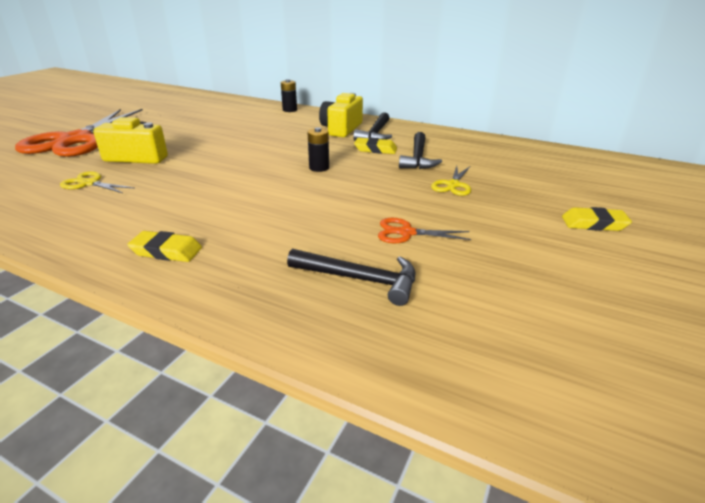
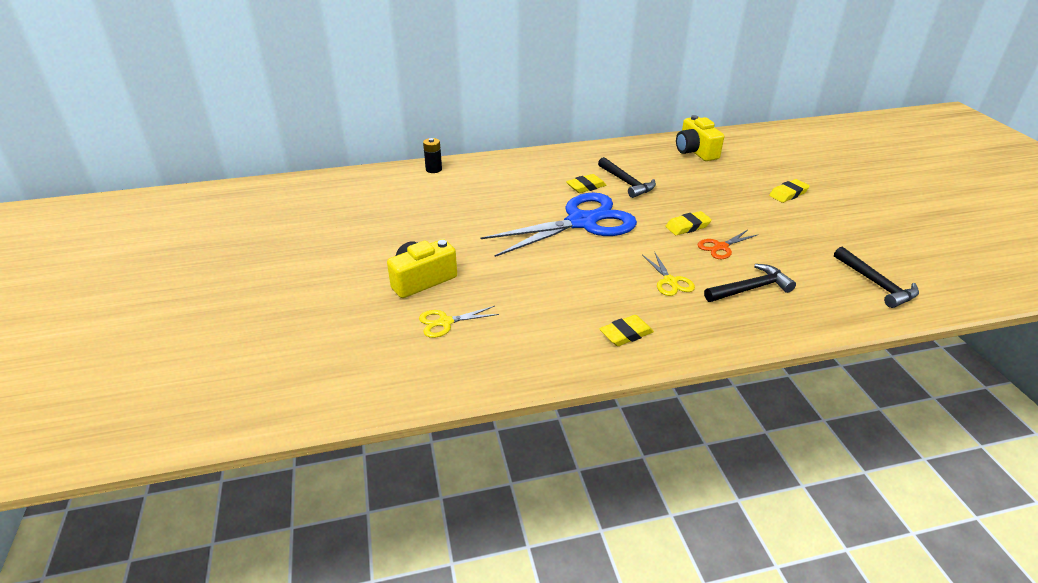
camera: 40 degrees left, 5 degrees up
orange scissors [15,109,143,157] -> none
black battery [308,127,329,172] -> blue scissors [481,193,637,257]
yellow camera [319,93,363,137] -> yellow camera moved to [676,115,724,161]
black hammer [353,112,392,141] -> black hammer moved to [834,247,919,308]
yellow scissors [431,166,471,196] -> yellow scissors moved to [642,251,695,296]
none -> yellow eraser [665,211,712,235]

